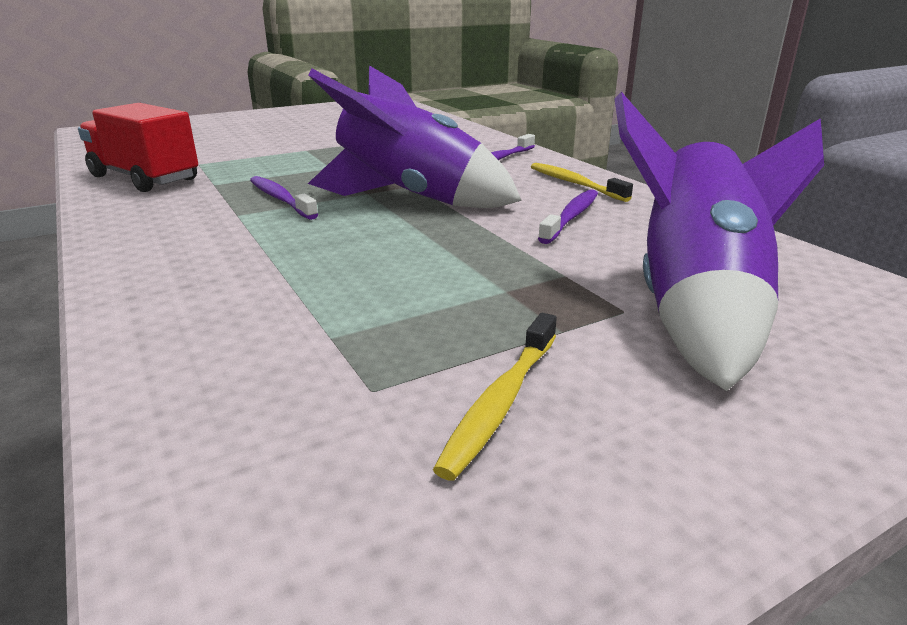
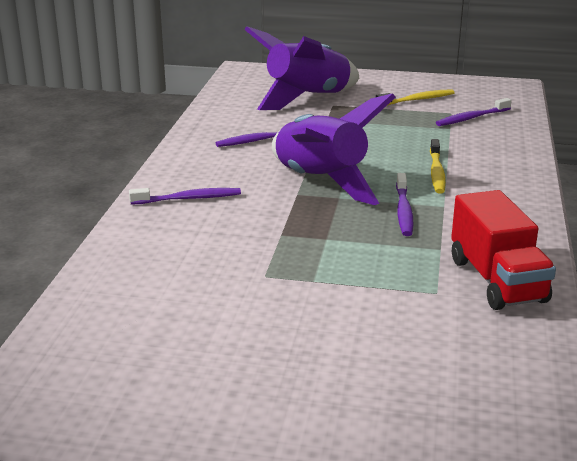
camera: 140 degrees left, 0 degrees up
yellow toothbrush [531,163,633,202] -> yellow toothbrush moved to [430,139,446,194]
none -> purple toothbrush [436,98,512,126]

